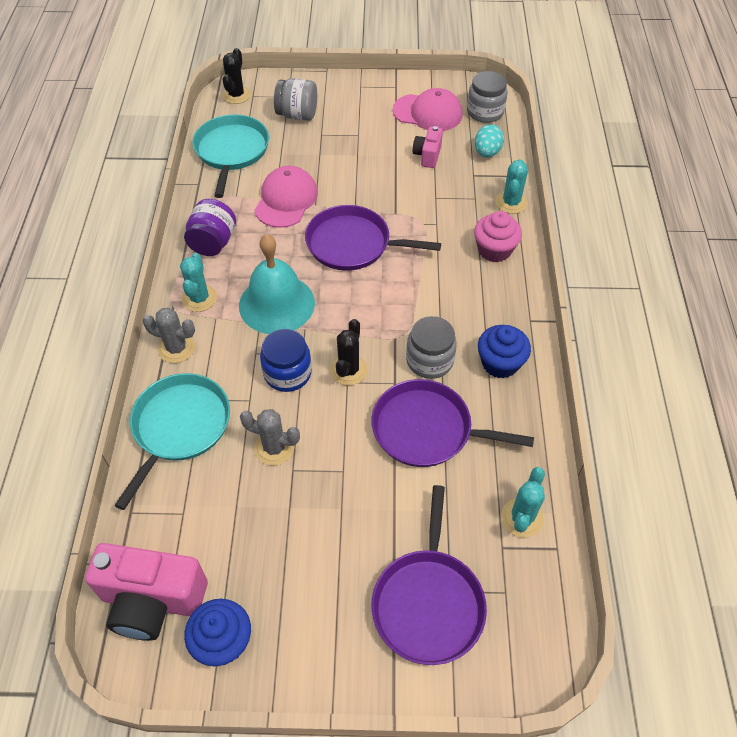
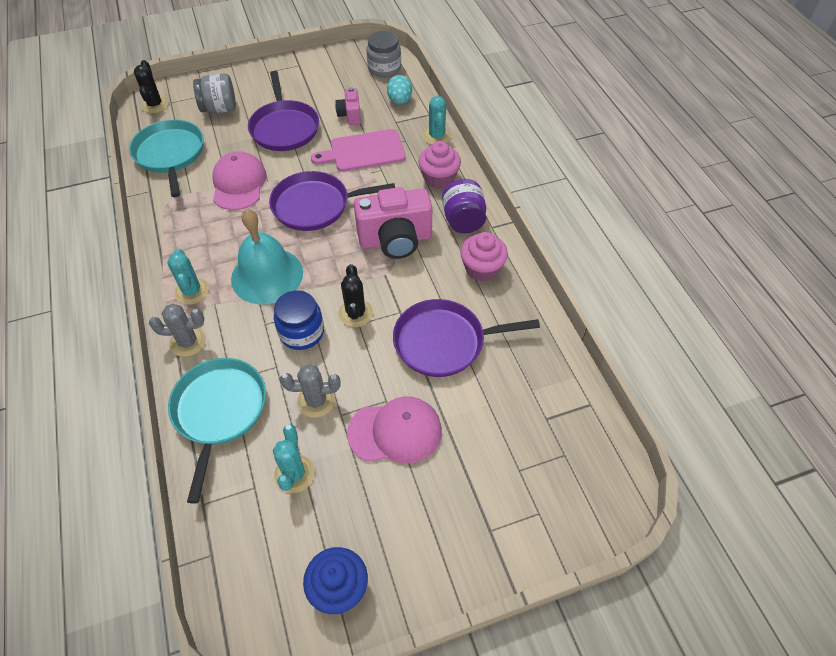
camera: 20 degrees left, 0 degrees up
pink camera [85,543,208,641] -> pink camera moved to [354,187,432,259]
purple jar [184,199,236,256] -> purple jar moved to [442,179,486,233]
purple pan [371,485,487,665] -> purple pan moved to [248,71,319,151]
pink cap [393,88,463,131] -> pink cap moved to [347,396,442,463]
grey jar [406,316,457,379] -> none
blue cupcake [478,325,531,378] -> pink cupcake [460,232,508,281]
turquoise cactus [501,467,545,538] -> turquoise cactus moved to [273,424,315,493]
none -> pink cutting board [311,129,406,172]

